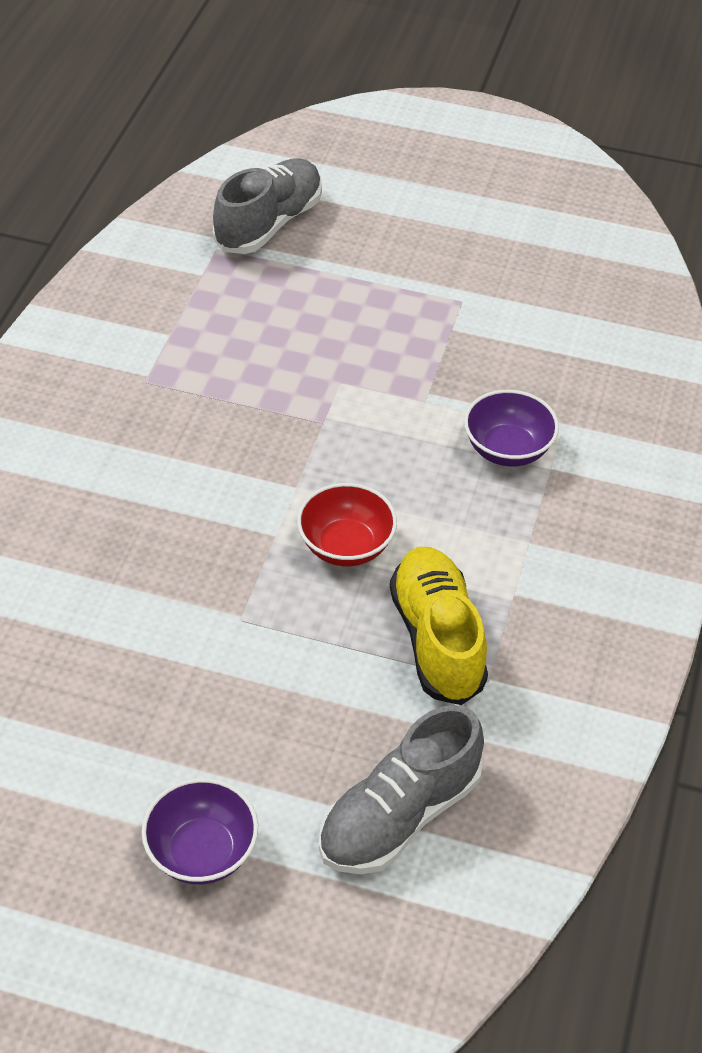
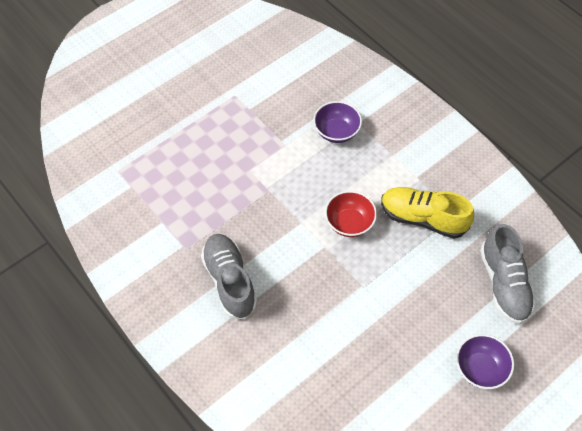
camera: 55 degrees left, 10 degrees up
grey shoe [213,158,322,254] -> grey shoe moved to [201,234,257,319]

